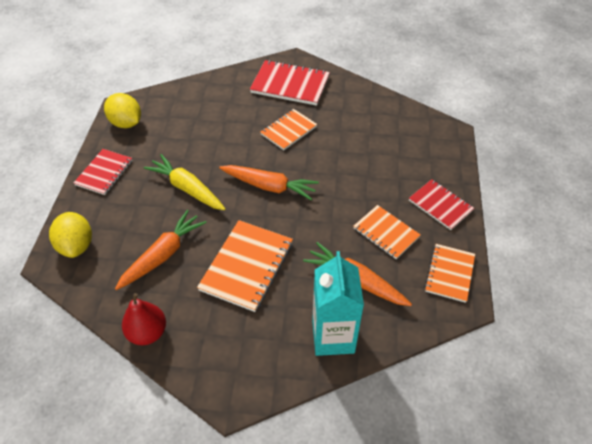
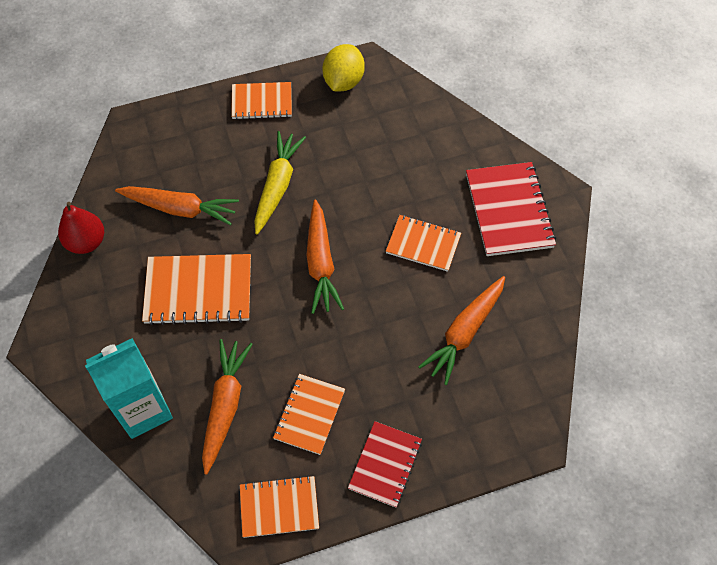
camera: 65 degrees right, 10 degrees up
yellow lemon [49,212,92,258] -> none
red notebook [74,149,132,195] -> orange notebook [231,82,292,120]
none -> orange carrot [418,276,505,385]

